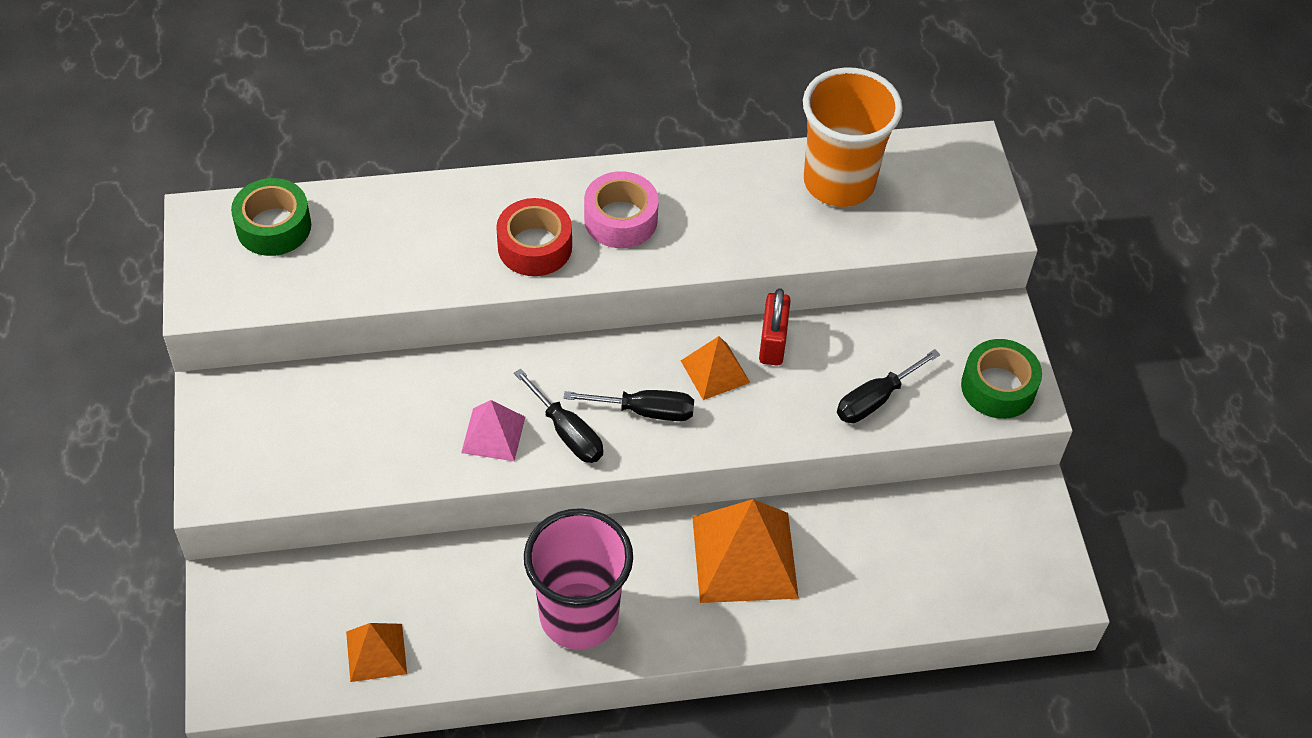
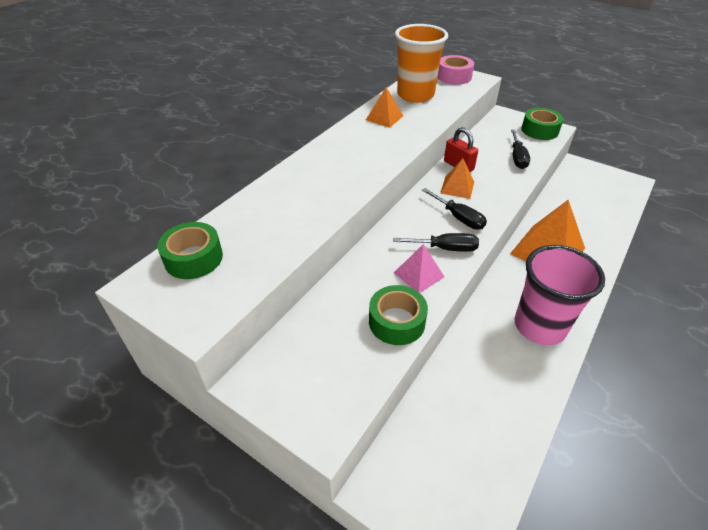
camera: 45 degrees left, 10 degrees down
orange pyramid [346,623,407,682] -> orange pyramid moved to [366,87,403,128]
red tape [496,198,572,276] -> none
black screwdriver [564,390,694,421] -> black screwdriver turned 90 degrees clockwise [422,188,487,230]
pink tape [584,171,659,248] -> pink tape moved to [437,55,474,85]
none -> green tape [369,285,428,345]

